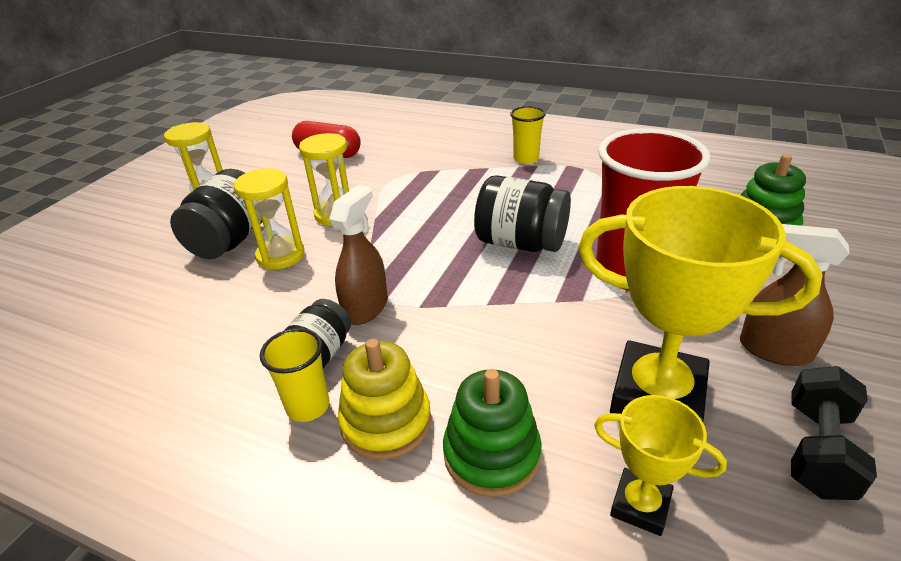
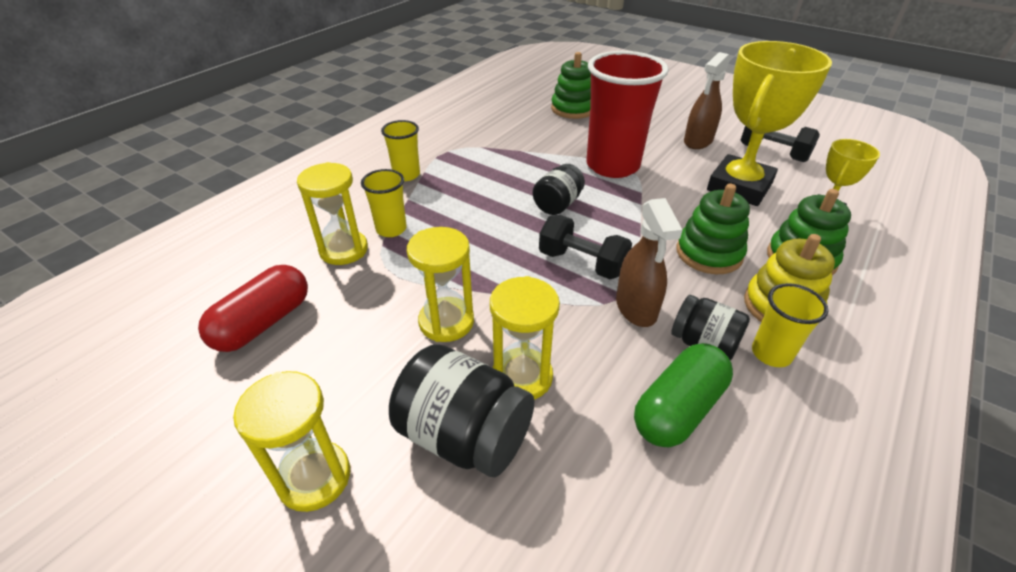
camera: 80 degrees left, 5 degrees up
brown spray bottle [329,185,388,325] -> brown spray bottle turned 135 degrees counterclockwise [616,198,682,327]
black jar [474,175,571,252] -> black jar [533,164,585,215], size x0.62
none -> yellow hourglass [297,162,368,265]
none -> yellow cup [361,169,407,237]
none -> black dumbbell [539,215,632,279]
none -> green capsule [634,343,733,447]
none -> green stacking toy [676,184,750,274]

